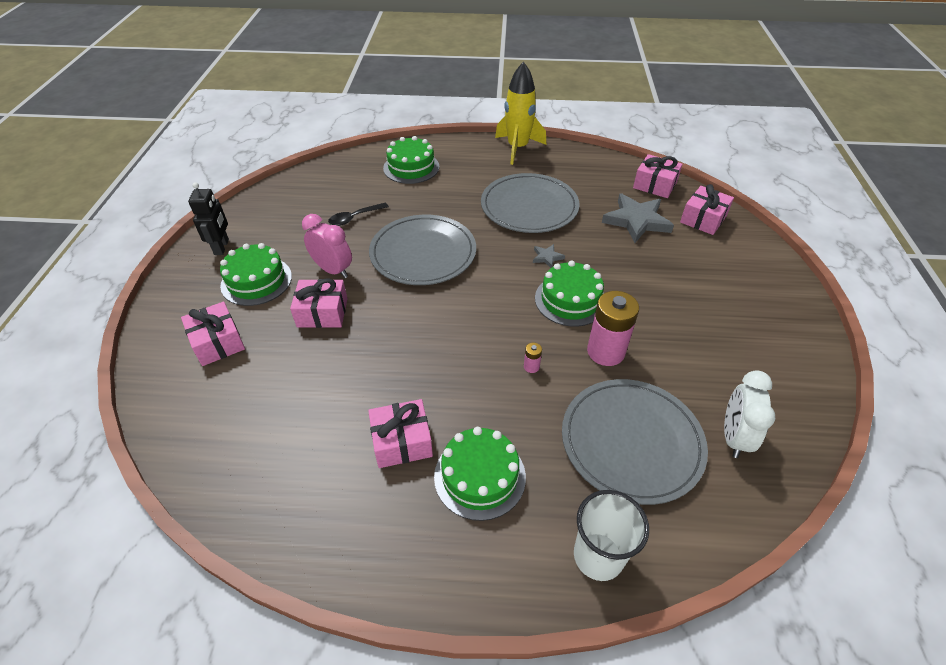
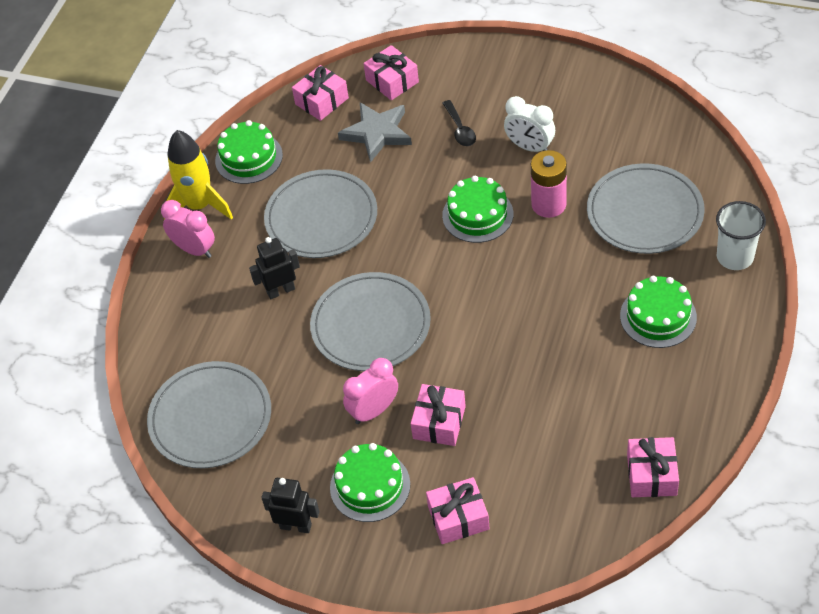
camera: 70 degrees left, 5 degrees up
black spoon [328,203,389,226] -> black spoon moved to [443,100,476,146]
pink gift [368,399,433,468] -> pink gift moved to [627,437,679,497]
green cake [383,136,439,184] -> green cake moved to [215,120,283,184]
pink battery [524,343,542,373] -> none
grey star [533,244,565,268] -> none
white clock [724,370,775,458] -> white clock moved to [504,96,555,152]
none -> grey plate [147,361,271,468]
none -> pink clock [161,200,215,258]
none -> black robot [249,237,300,299]

